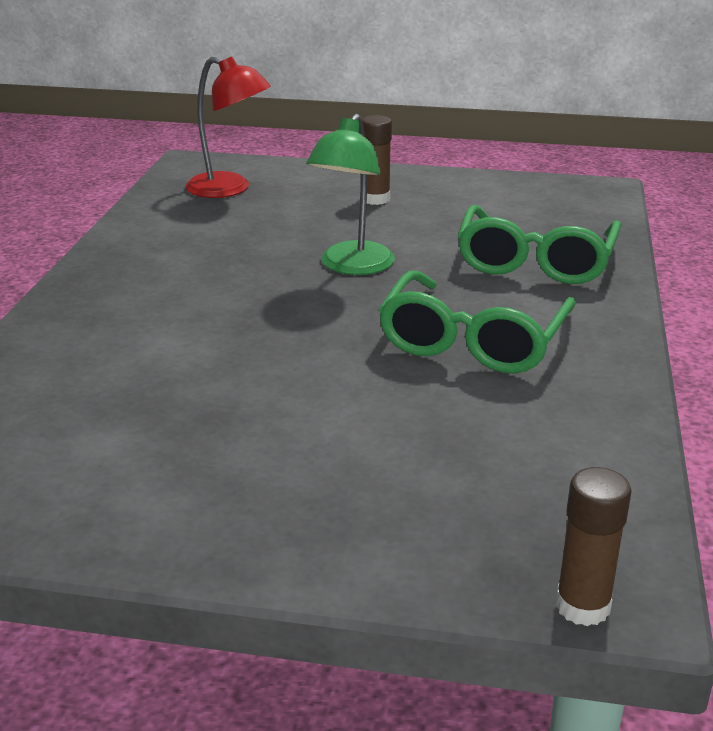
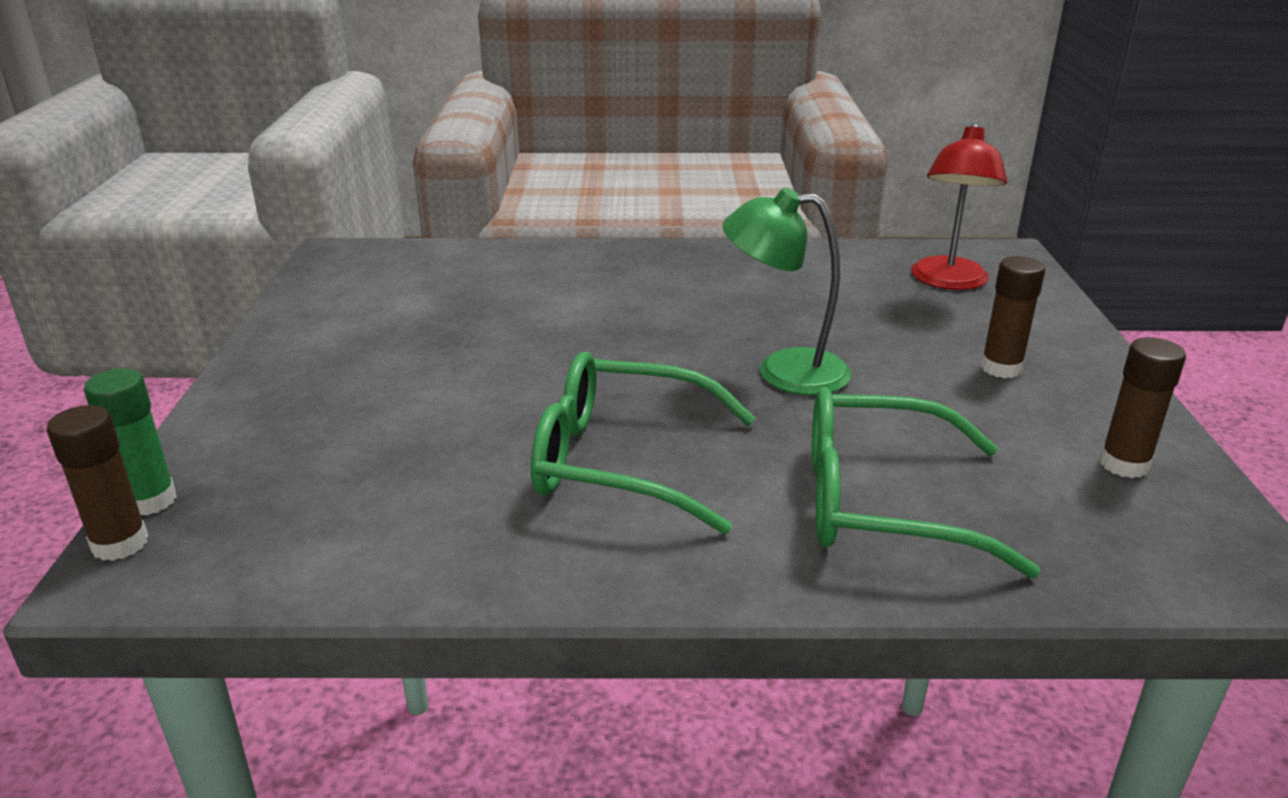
camera: 80 degrees right, 0 degrees up
none -> green glue stick [84,368,177,516]
none -> brown glue stick [1099,337,1186,478]

